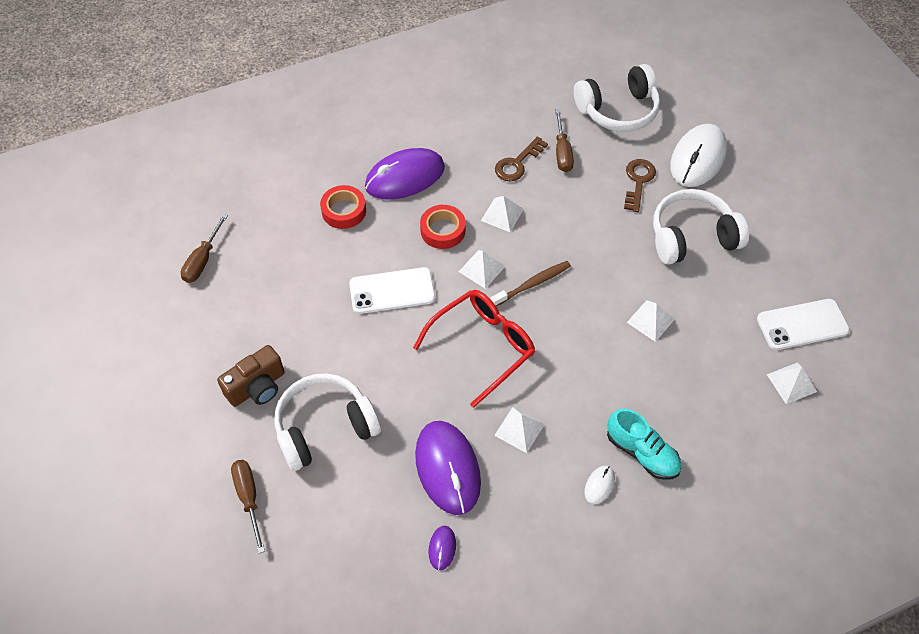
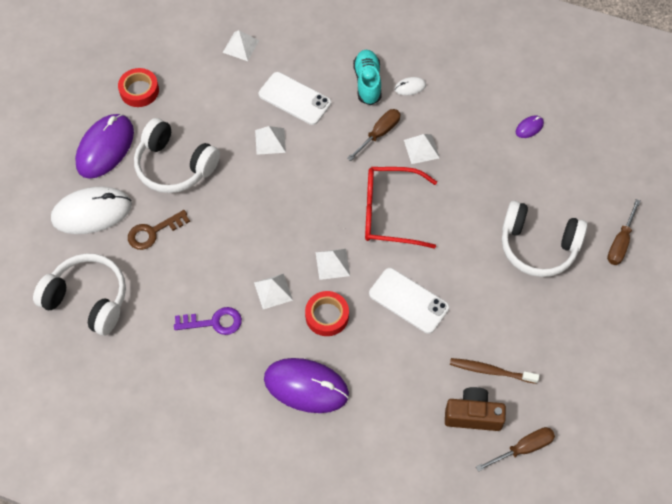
camera: 135 degrees left, 5 degrees up
brown camera [217,345,285,407] -> brown camera moved to [445,387,506,431]
red tape [320,185,366,229] -> red tape moved to [118,68,159,107]
purple mouse [415,421,481,515] -> purple mouse moved to [75,114,134,179]
brown toothbrush [491,261,571,306] -> brown toothbrush moved to [450,358,539,384]
brown key [495,137,548,181] -> purple key [174,307,242,335]
brown screwdriver [555,109,574,172] -> brown screwdriver moved to [347,109,401,161]
white phone [757,299,850,350] -> white phone moved to [259,72,331,125]

